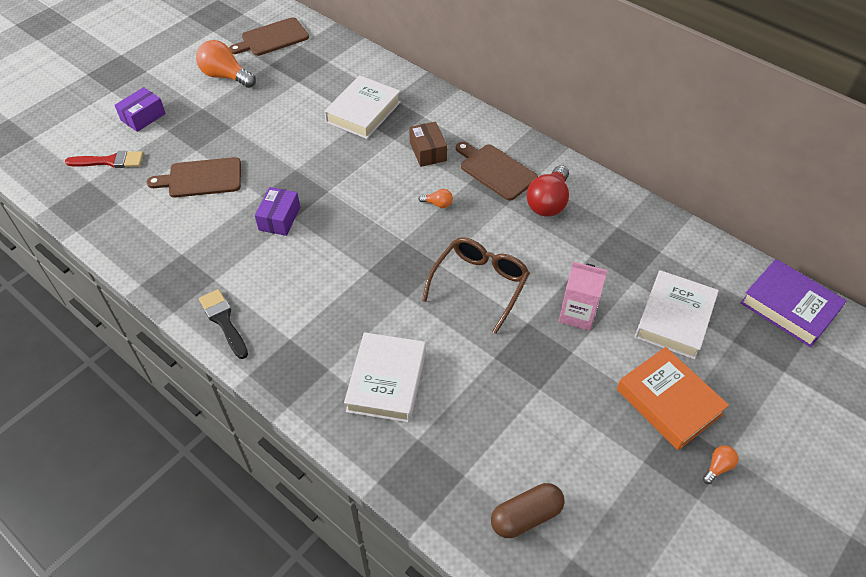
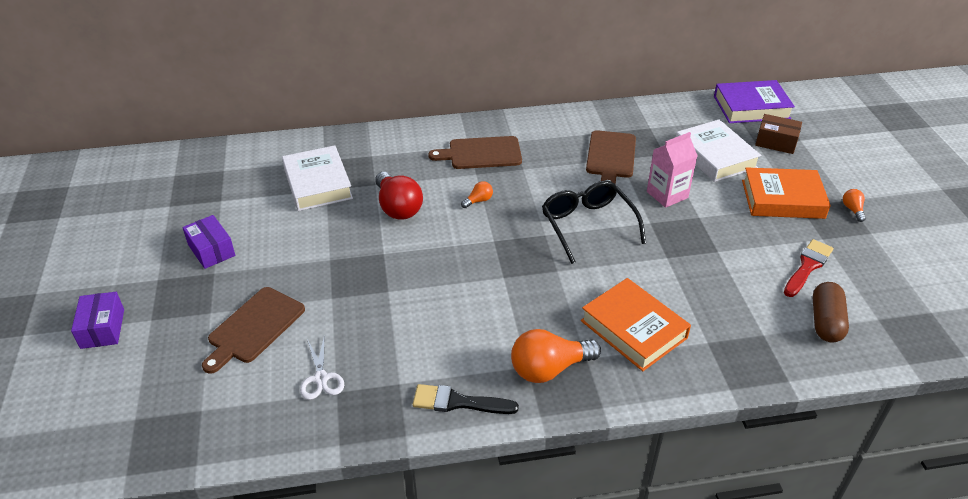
camera: 50 degrees left, 10 degrees down
red brush [65,151,143,168] -> red brush moved to [784,239,833,297]
orange light bulb [196,40,256,88] -> orange light bulb moved to [511,329,601,383]
brown cutting board [229,17,309,56] -> brown cutting board moved to [586,130,636,184]
purple box [255,187,300,236] -> purple box moved to [182,215,235,269]
white book [344,332,426,423] -> orange book [581,278,691,371]
brown box [409,122,447,167] -> brown box moved to [755,114,802,154]
brown glasses [422,237,530,334] -> black glasses [542,180,646,264]
red light bulb [527,165,569,217] -> red light bulb moved to [375,172,423,220]
none -> white scissors [300,335,344,400]

